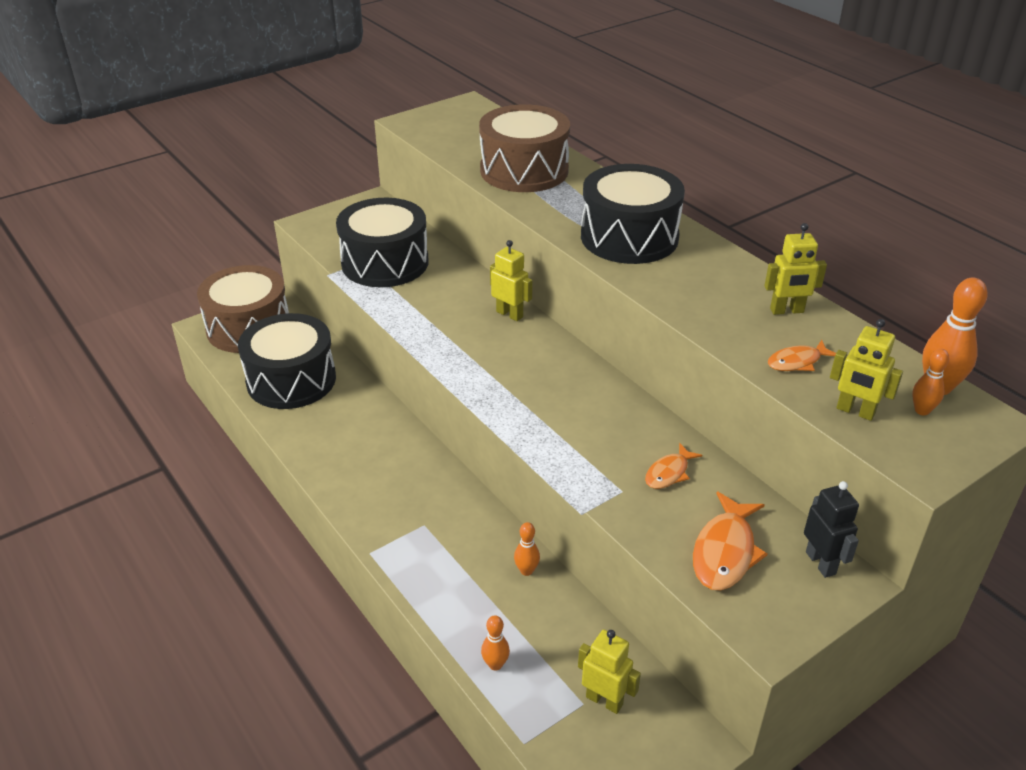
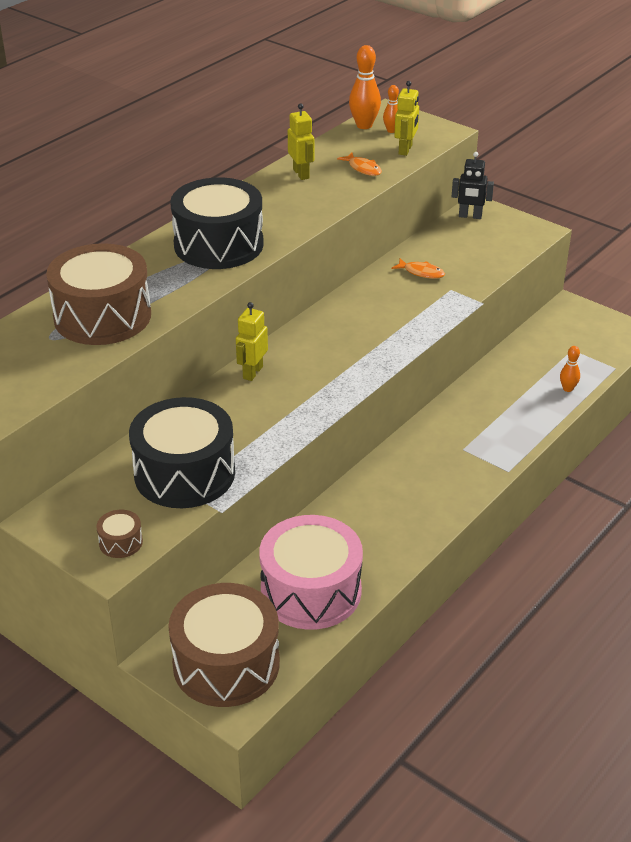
camera: 105 degrees left, 0 degrees up
black drum [238,313,336,409] -> pink drum [259,515,363,630]
orange bowling pin [514,522,540,576] -> none
yellow robot [578,630,641,714] -> none
orange fish [693,491,768,591] -> none
black robot [804,481,859,578] -> black robot turned 135 degrees counterclockwise [452,152,494,219]
none -> brown drum [96,510,143,558]

